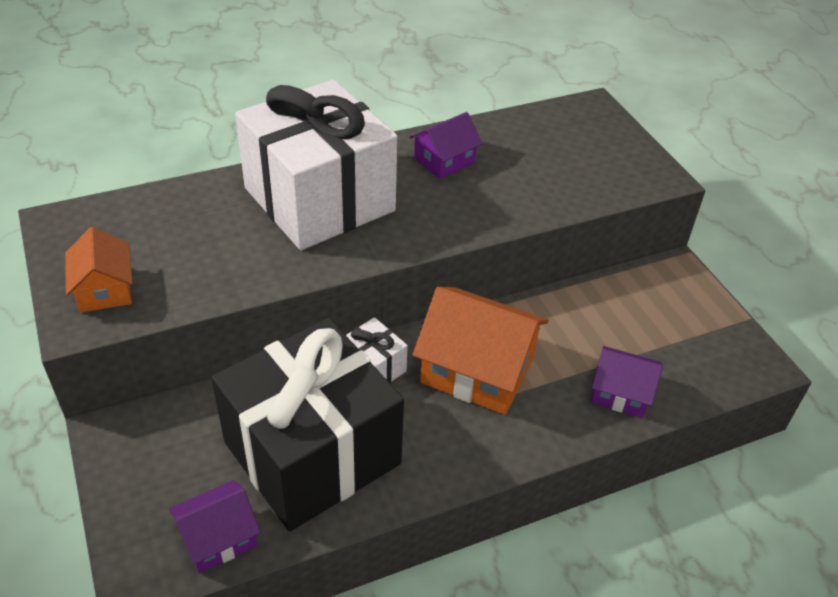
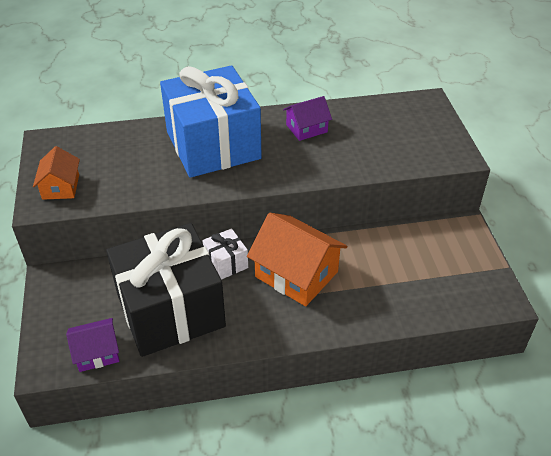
camera: 15 degrees right, 0 degrees up
white gift [235,80,398,250] -> blue gift [160,65,262,178]
purple house [591,346,663,418] -> none

